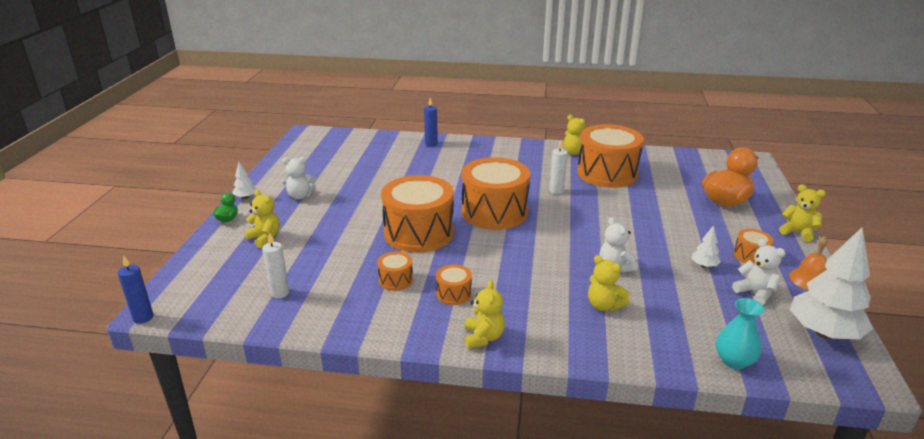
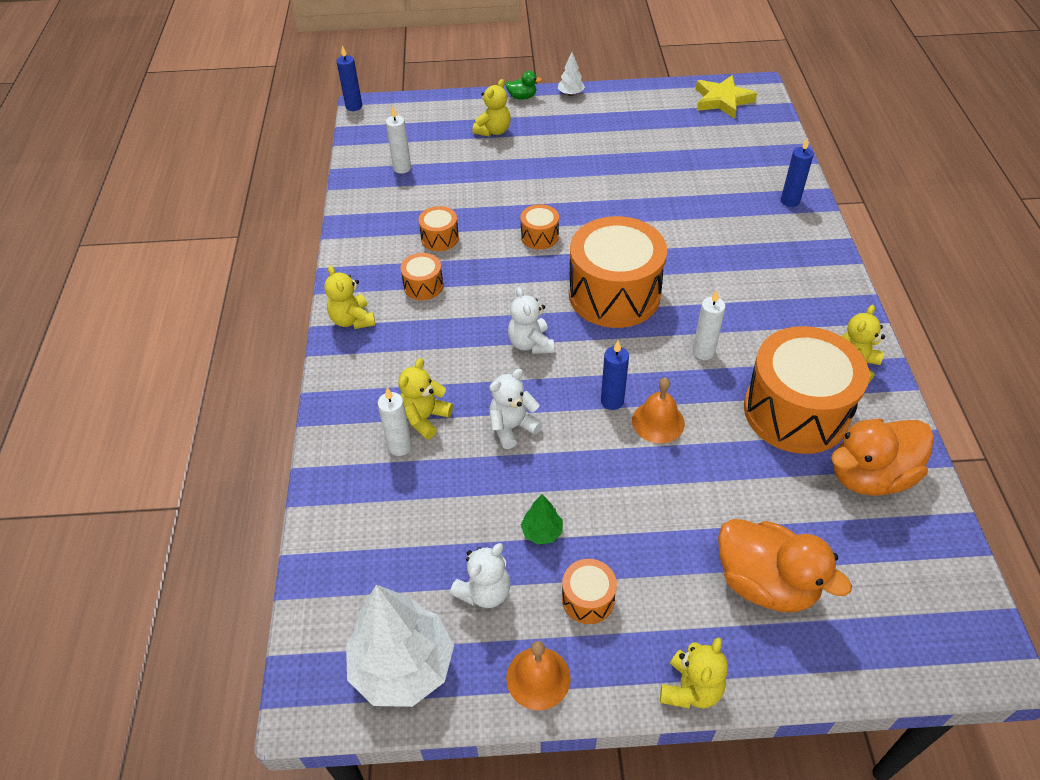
camera: 80 degrees right, 20 degrees up
white teddy bear [282,157,316,199] -> white teddy bear moved to [508,287,554,354]
orange drum [381,175,454,253] -> orange drum [520,204,559,249], size x0.44
yellow teddy bear [465,280,505,348] -> yellow teddy bear turned 75 degrees clockwise [324,266,375,329]
white tree [691,225,721,268] -> green tree [521,494,563,544]
turquoise vase [716,298,764,369] -> none
none -> white candle [378,388,412,456]
none -> blue candle [601,341,629,410]
none -> orange bell [632,378,685,443]
none -> yellow star [696,75,757,119]
none -> orange duck [831,419,934,496]

